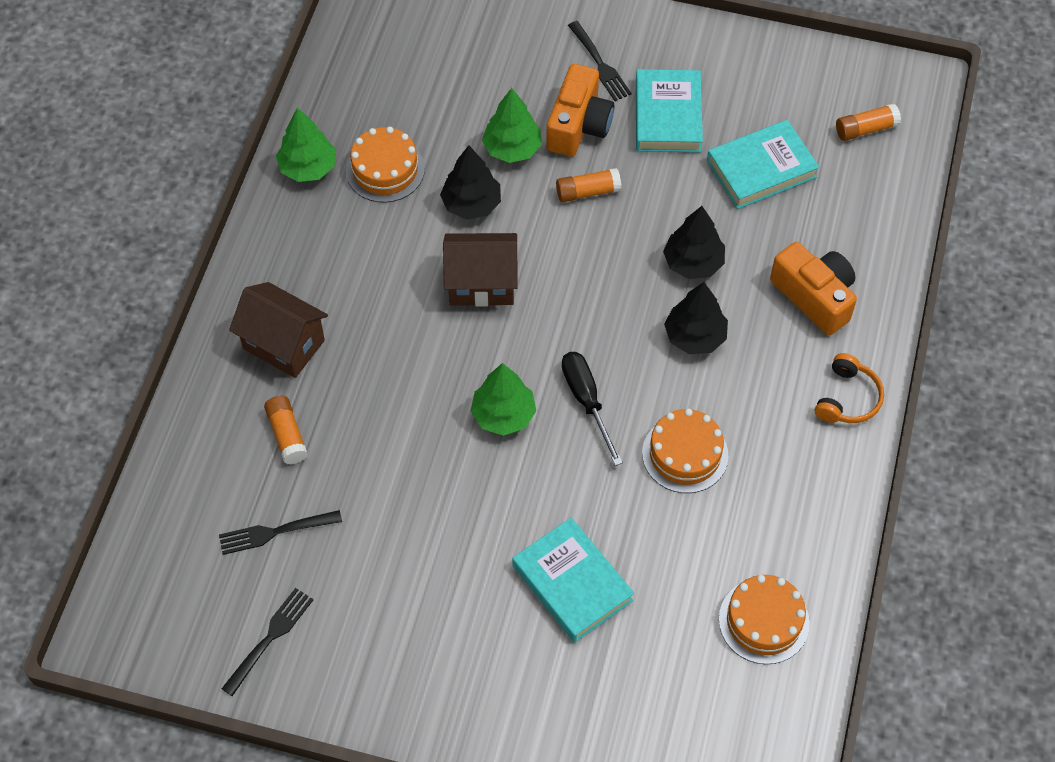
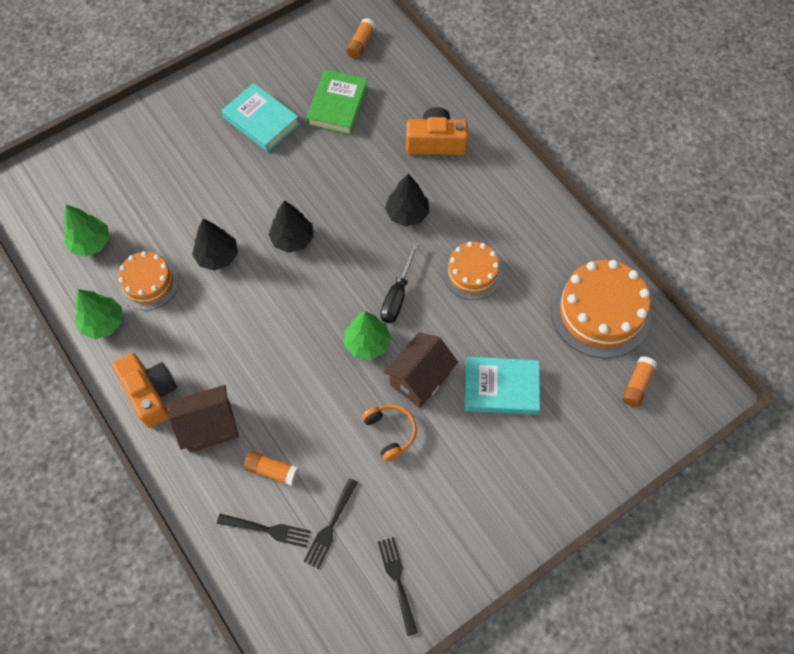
camera: 50 degrees left, 5 degrees up
brown house [443,233,518,306] -> brown house moved to [383,333,458,408]
green tree [482,88,542,163] -> green tree moved to [63,205,110,257]
orange camera [546,64,614,157] -> orange camera moved to [112,353,177,428]
orange glue stick [556,168,622,202] -> orange glue stick moved to [622,356,657,407]
black screwdriver [562,352,623,466] -> black screwdriver turned 90 degrees counterclockwise [380,242,419,323]
black fork [568,21,632,101] -> black fork moved to [217,514,311,547]
black tree [663,206,725,279] -> black tree moved to [269,200,314,253]
turquoise book [707,120,819,209] -> green book [306,70,368,135]
orange cake [719,575,810,664] -> orange cake [551,260,651,358], size x1.64
orange headphones [815,353,884,423] -> orange headphones moved to [362,404,417,462]

